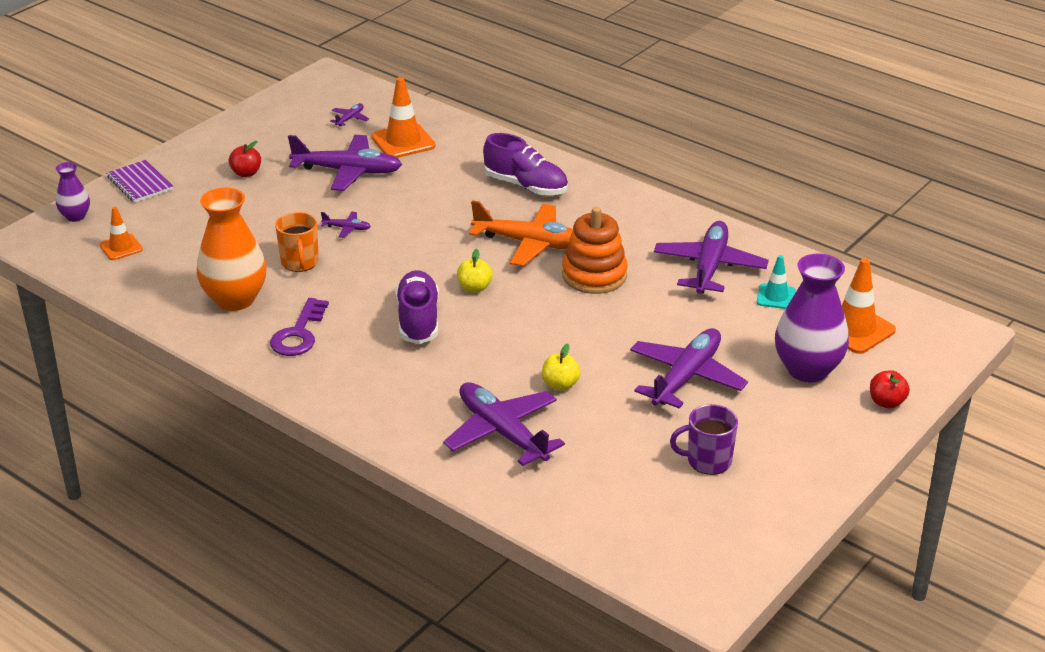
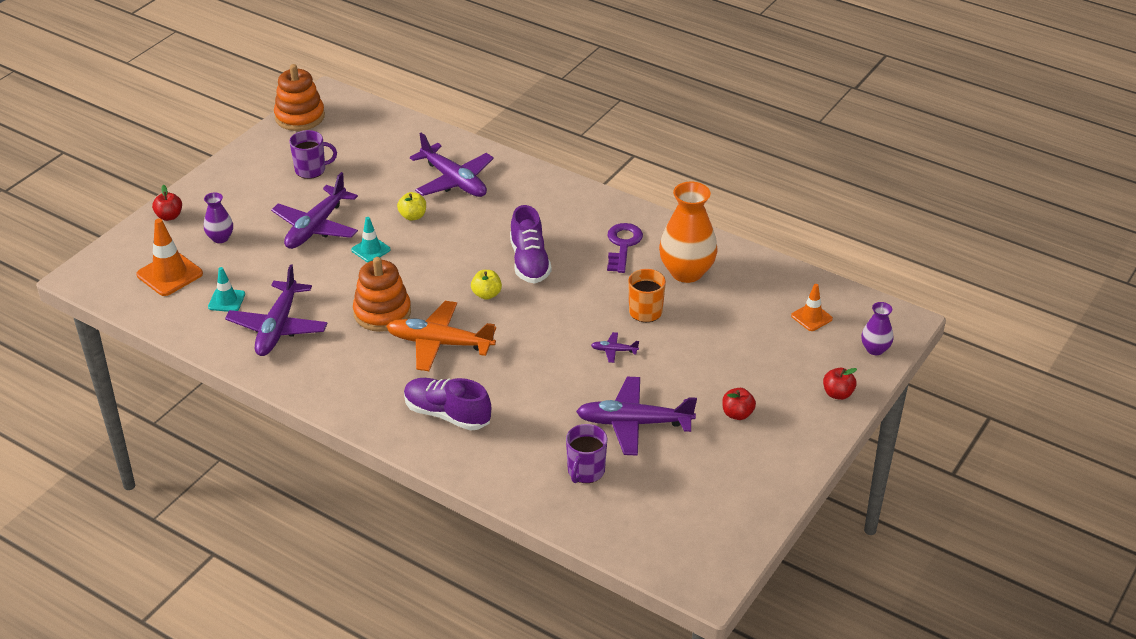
camera: 175 degrees right, 5 degrees up
purple notebook [107,160,173,203] -> red apple [823,368,857,400]
purple plane [330,103,369,126] -> none
orange traffic cone [371,77,436,158] -> purple mug [566,424,607,483]
purple vase [775,254,849,383] -> purple vase [204,192,233,243], size x0.52
none -> orange stacking toy [274,64,325,131]
none -> turquoise traffic cone [351,217,391,262]

